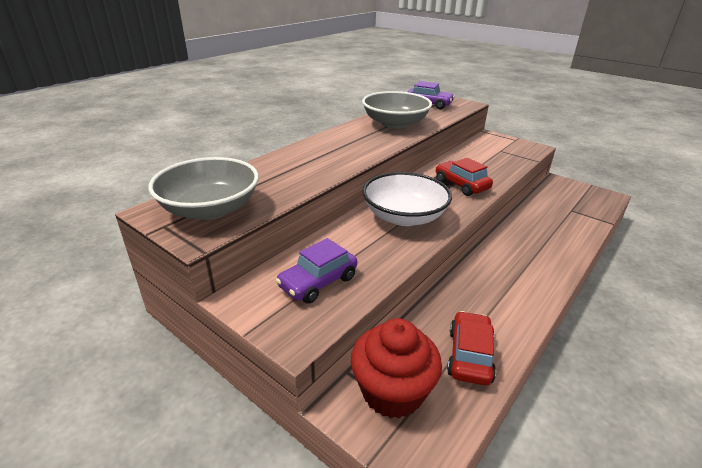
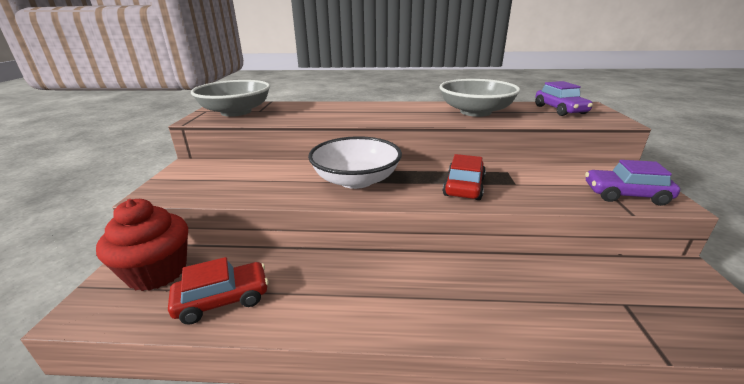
camera: 55 degrees right, 5 degrees down
purple car [276,238,357,304] -> purple car moved to [585,160,680,206]

